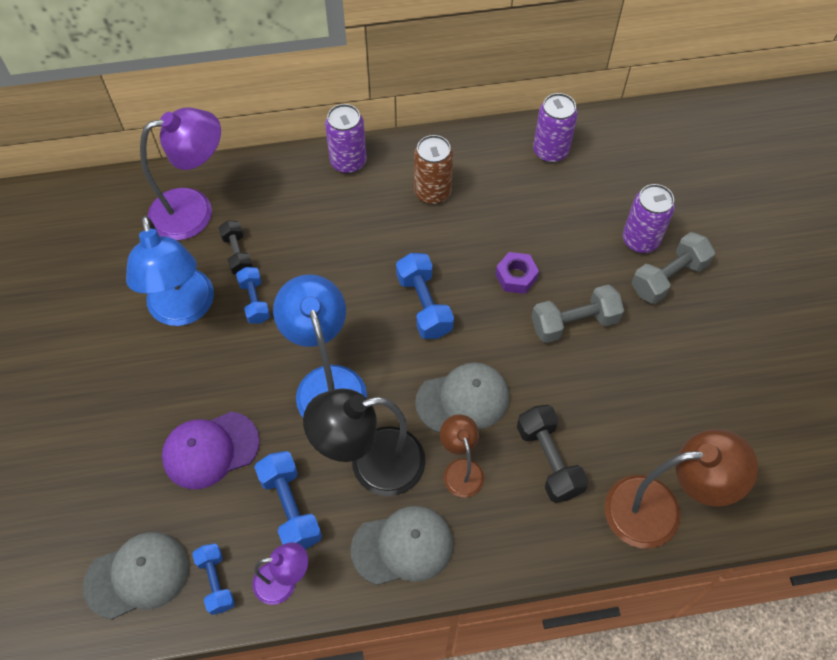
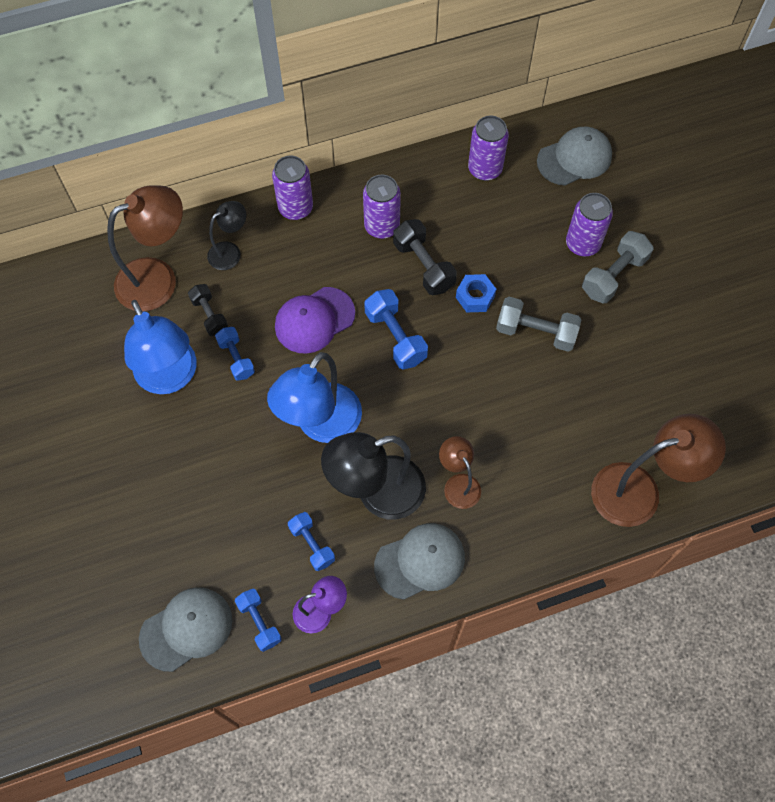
camera: 10 degrees left, 5 degrees up
purple lamp [140,108,221,240] -> brown lamp [107,185,183,311]
purple cap [162,412,260,489] -> purple cap moved to [275,287,355,354]
blue dumbbell [254,451,322,550] -> blue dumbbell [288,512,335,571], size x0.66
blue lamp [273,274,367,417] -> blue lamp turned 120 degrees counterclockwise [267,352,362,443]
brown can [414,135,453,204] -> purple can [363,175,401,239]
grey cap [415,363,509,433] -> grey cap moved to [537,127,612,186]
purple nut [495,252,539,294] -> blue nut [456,274,496,312]
black dumbbell [517,405,589,503] -> black dumbbell moved to [393,219,457,295]
grey dumbbell [531,285,624,343] -> grey dumbbell turned 45 degrees clockwise [496,297,582,352]
none -> black lamp [207,201,246,270]

